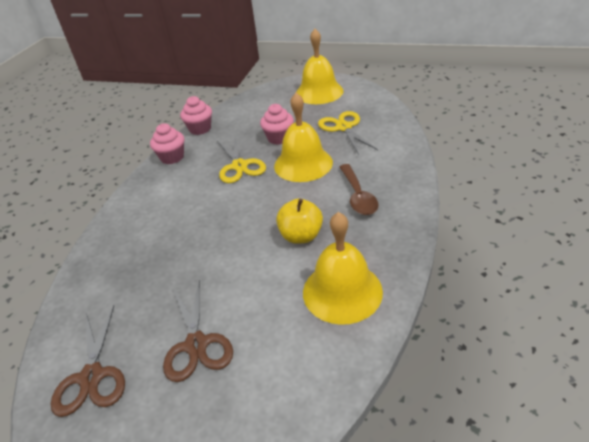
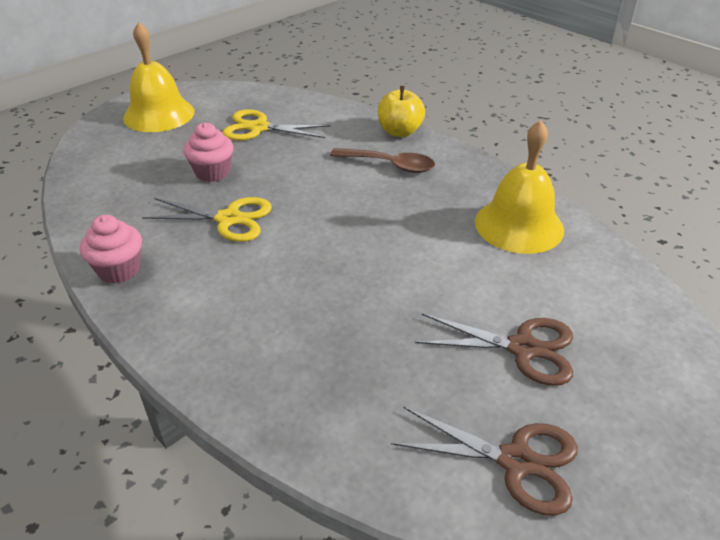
camera: 65 degrees left, 0 degrees up
pink cupcake [180,96,212,135] -> none
yellow bell [274,93,333,182] -> none
yellow apple [276,199,323,244] -> yellow apple moved to [378,86,425,137]

